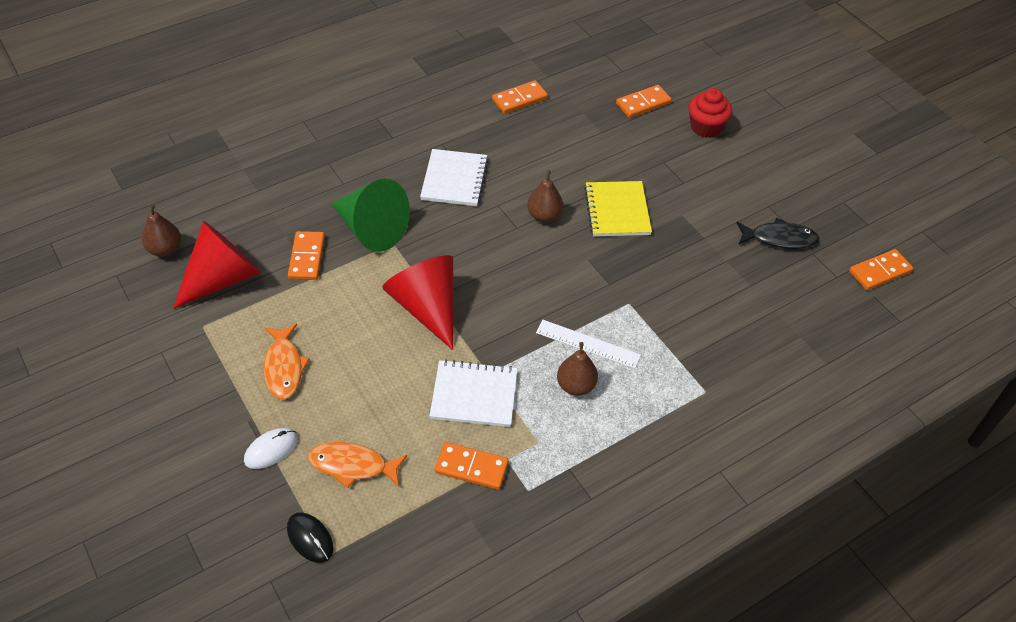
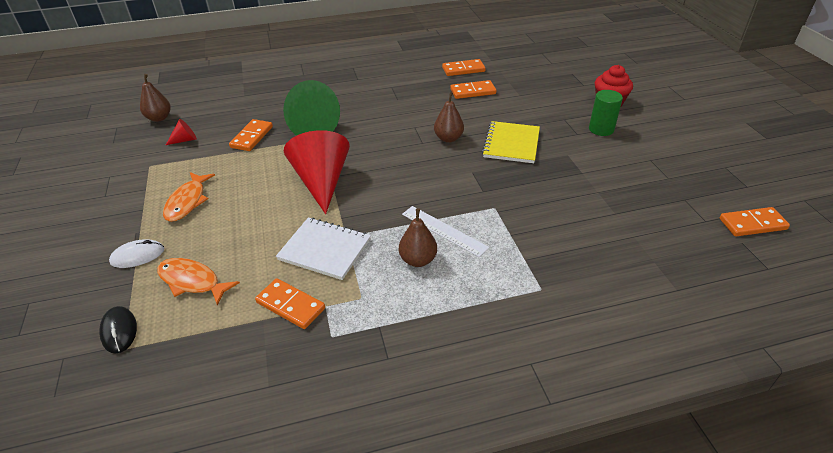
camera: 20 degrees right, 10 degrees down
red cone [173,221,261,309] -> red cone [166,119,197,145], size x0.42
white notebook [420,149,488,206] -> none
orange domino [616,85,672,118] -> orange domino moved to [450,80,496,99]
black fish [737,218,819,249] -> none
none -> green cylinder [589,90,623,136]

